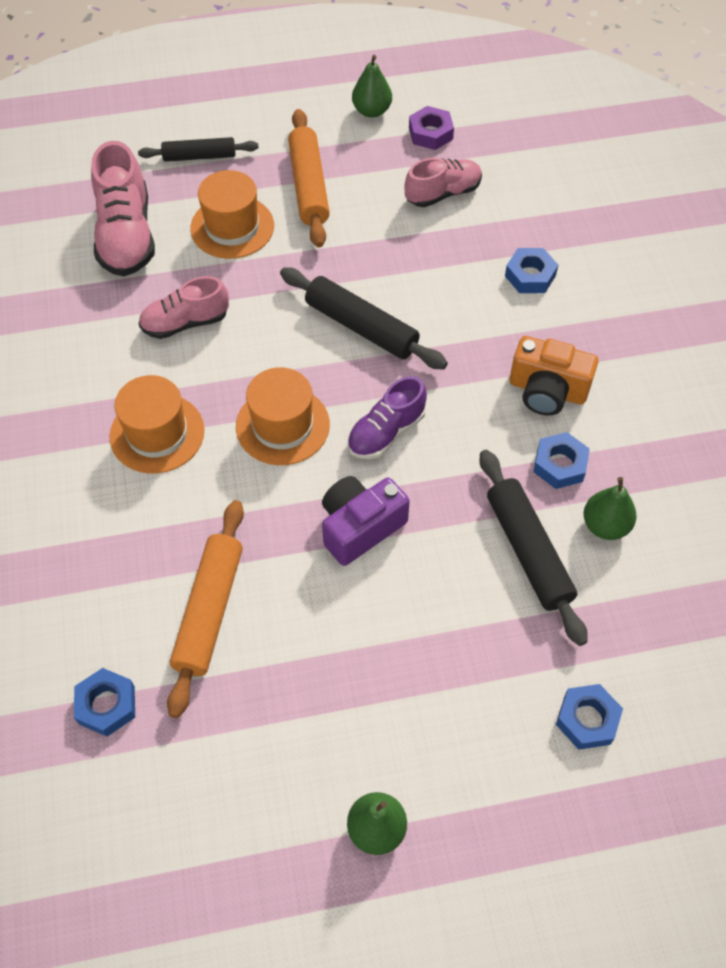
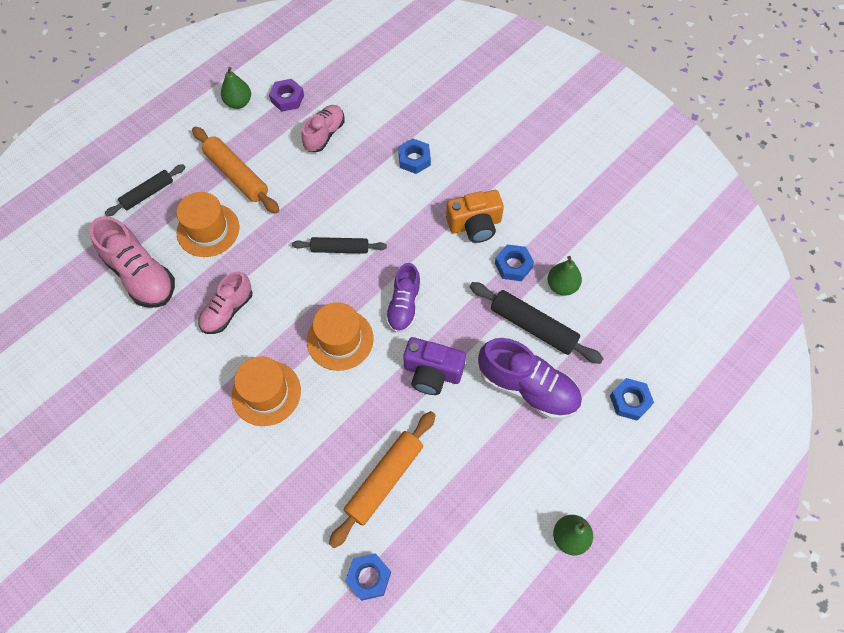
camera: 35 degrees left, 5 degrees up
orange rolling pin [167,500,244,718] -> orange rolling pin turned 60 degrees clockwise [329,411,436,548]
black rolling pin [280,268,448,370] -> black rolling pin [292,237,387,254], size x0.66
purple camera [322,476,410,566] -> purple camera turned 90 degrees counterclockwise [403,337,466,395]
none -> purple shoe [478,338,582,420]

